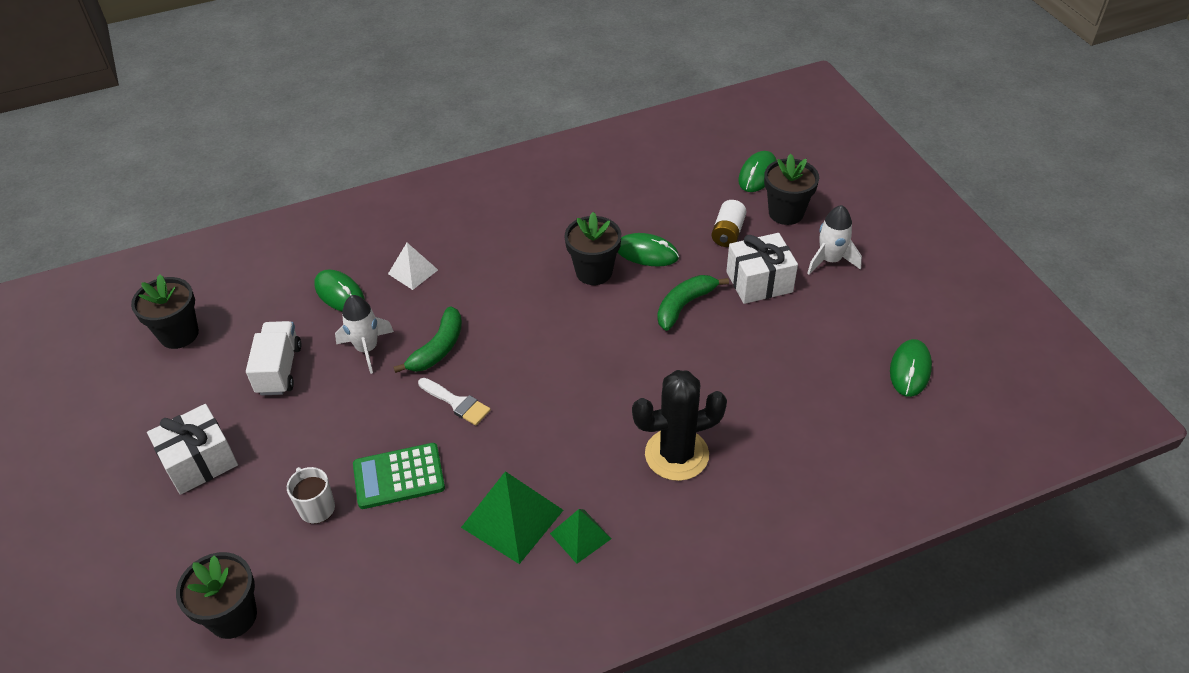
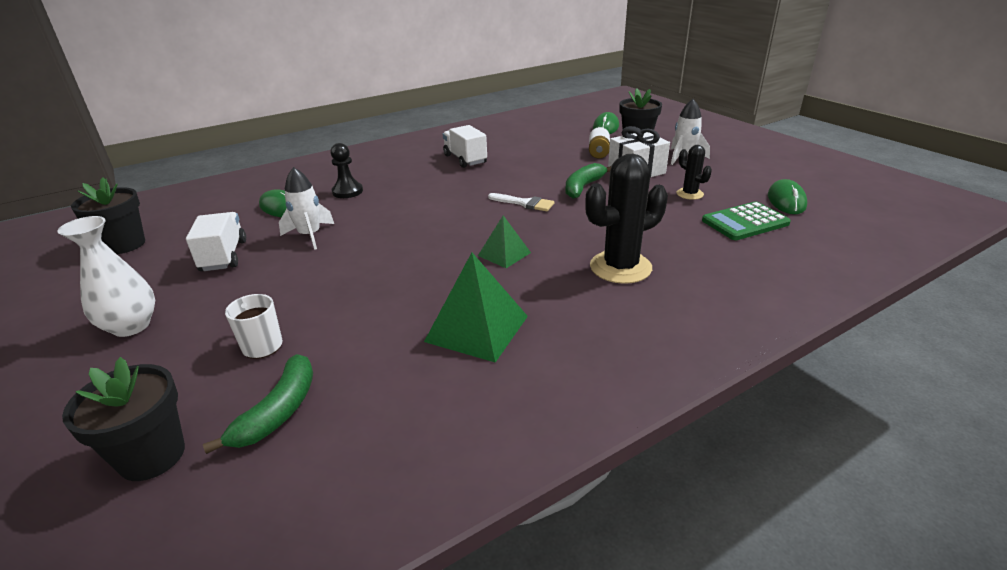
camera: 10 degrees left, 15 degrees down
white gift [147,404,238,495] -> white vase [58,216,155,337]
green calculator [353,443,445,509] -> green calculator moved to [702,202,791,240]
white pyramid [388,243,438,290] -> black pawn [330,143,363,198]
green banana [393,306,462,373] -> green banana moved to [203,354,313,454]
white brush [418,378,491,425] -> white brush moved to [488,193,555,211]
green pyramid [550,509,611,564] -> green pyramid moved to [478,215,531,268]
black flower pot [565,212,621,285] -> none
green mouse [618,233,679,267] -> none
none -> white truck [443,125,487,168]
none -> black cactus [676,145,712,200]

